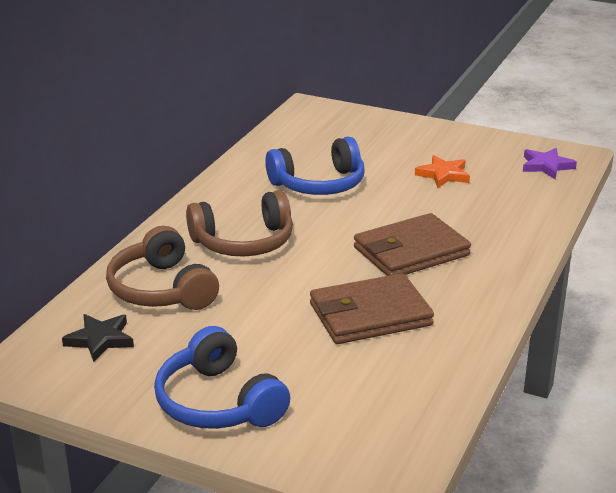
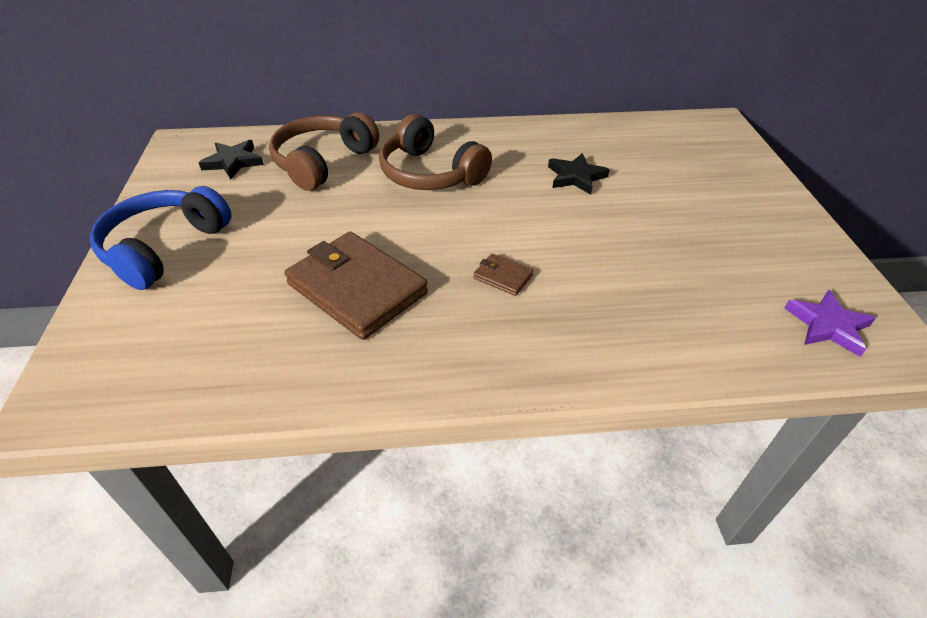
camera: 60 degrees right, 15 degrees up
blue headphones [265,137,365,195] -> black star [548,153,610,195]
brown wallet [354,213,471,276] -> brown wallet [473,253,533,296], size x0.43
orange star [415,155,470,188] -> none

